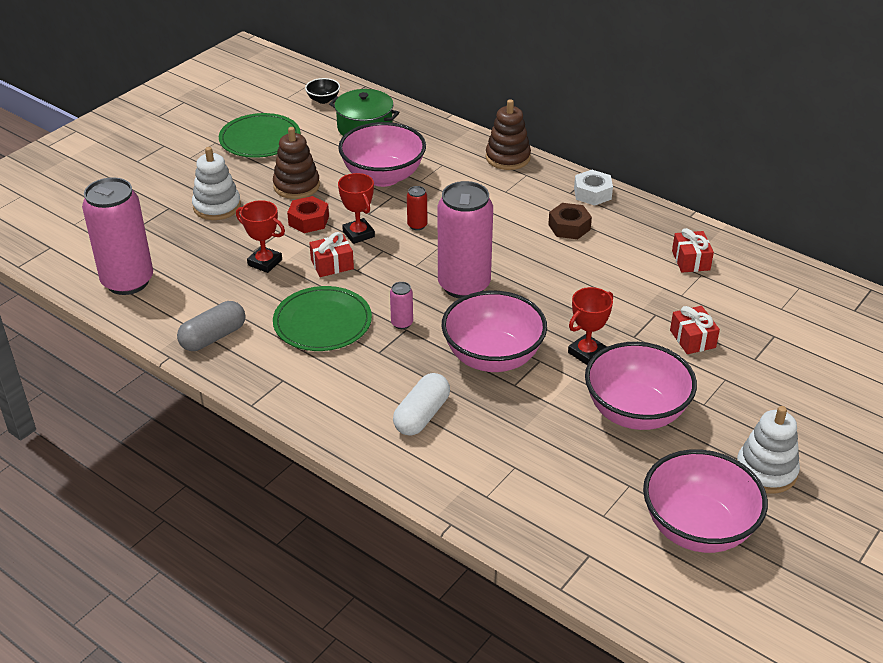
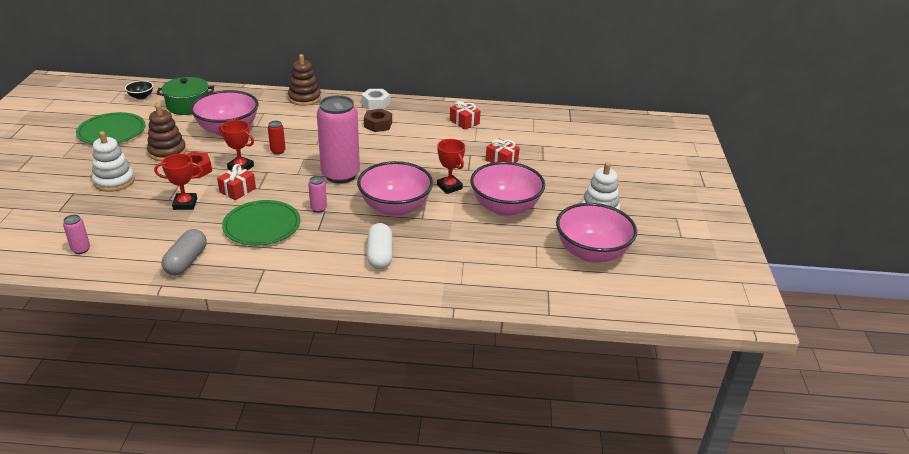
camera: 35 degrees left, 5 degrees down
pink can [82,177,153,295] -> pink can [63,215,90,254], size x0.41
red trophy [568,287,613,365] -> red trophy turned 45 degrees counterclockwise [437,139,465,194]

